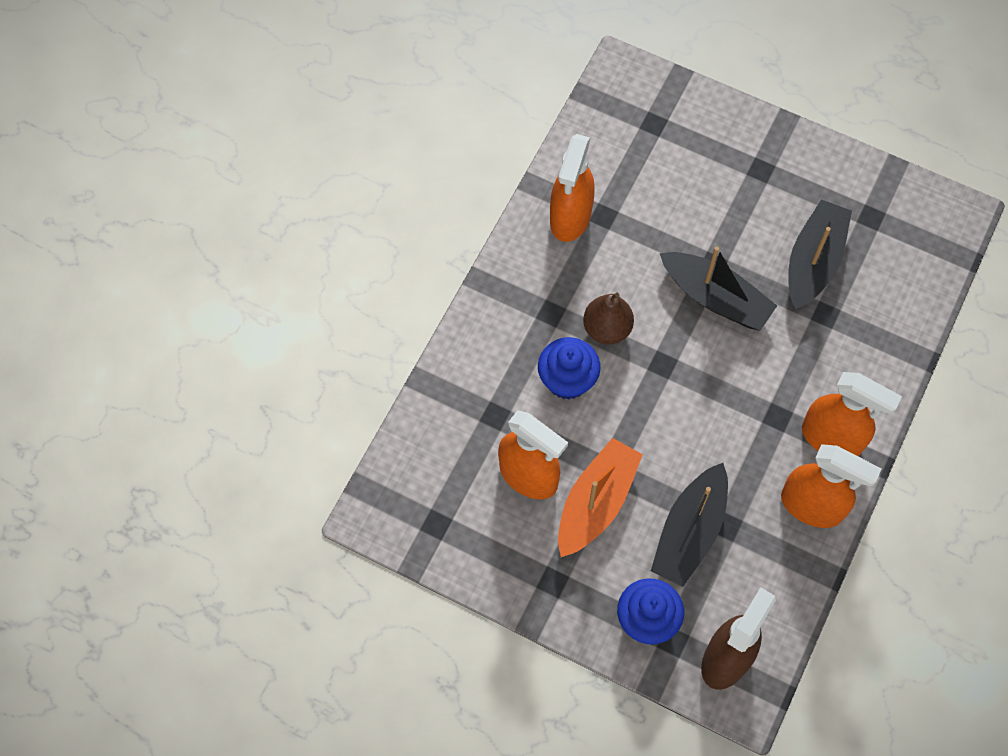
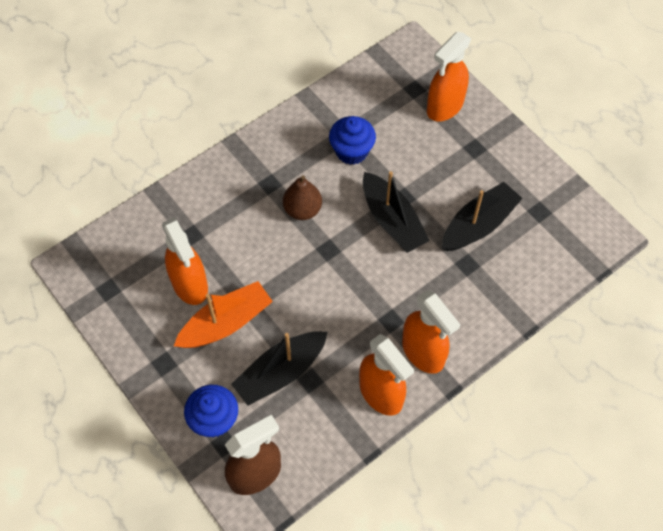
camera: 25 degrees right, 5 degrees down
blue cupcake [538,337,600,400] -> blue cupcake moved to [329,116,376,165]
orange spray bottle [550,134,595,242] -> orange spray bottle moved to [427,32,472,121]

